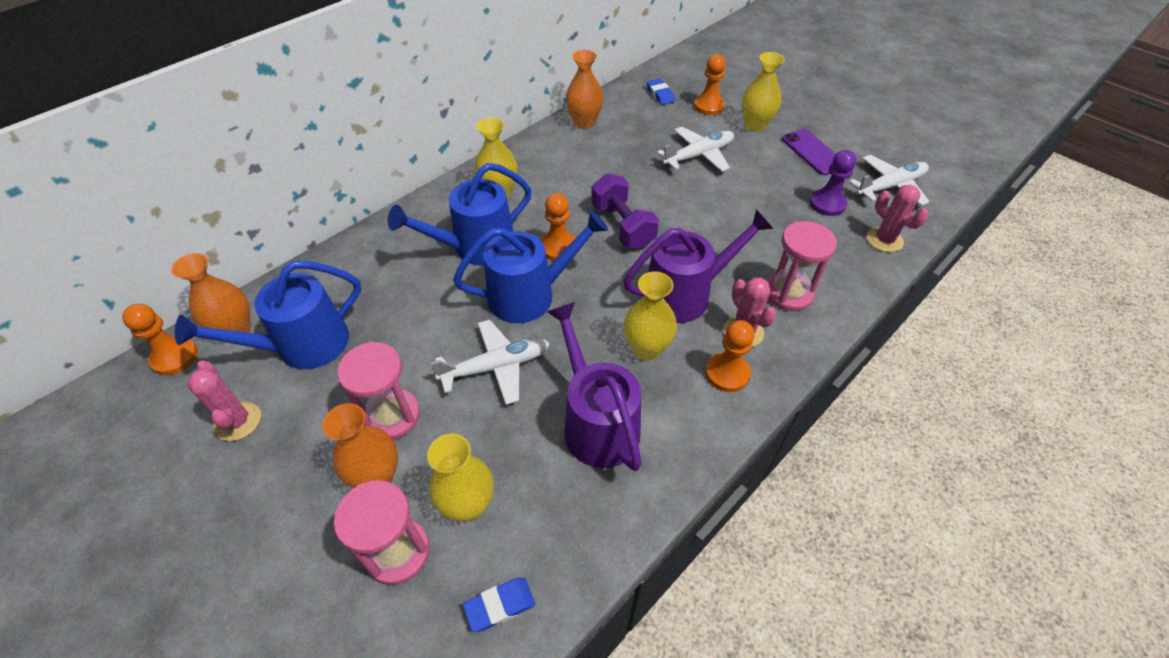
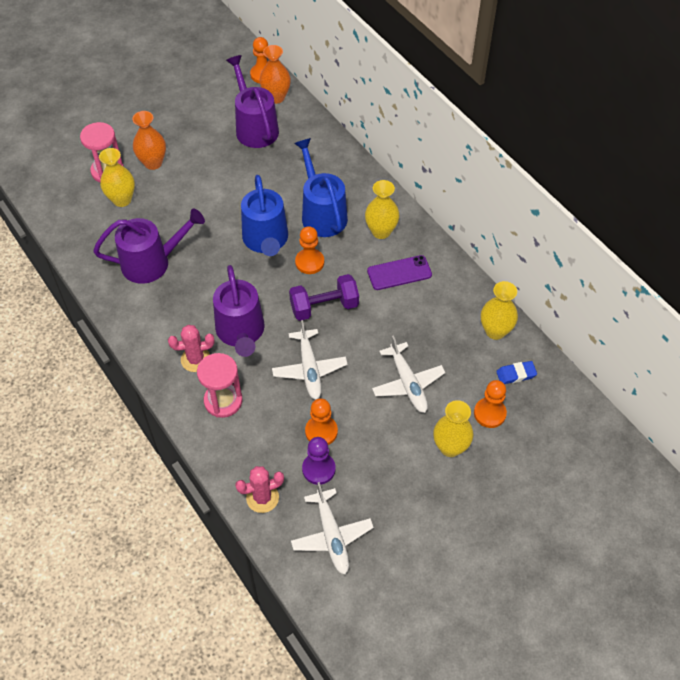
camera: 100 degrees right, 5 degrees up
blue watering can [175,261,361,369] -> purple watering can [226,55,279,148]
pink cactus [187,361,261,441] -> none
pink hourglass [337,342,420,439] -> none
white plane [431,320,550,405] -> white plane moved to [272,320,348,400]
blue eraser [463,578,535,632] -> none
orange vase [566,50,604,129] -> none
yellow vase [624,271,677,360] -> yellow vase moved to [481,281,518,340]
orange pawn [705,320,755,392] -> orange pawn moved to [305,398,338,445]
purple phone [782,129,836,175] -> purple phone moved to [367,255,432,290]

